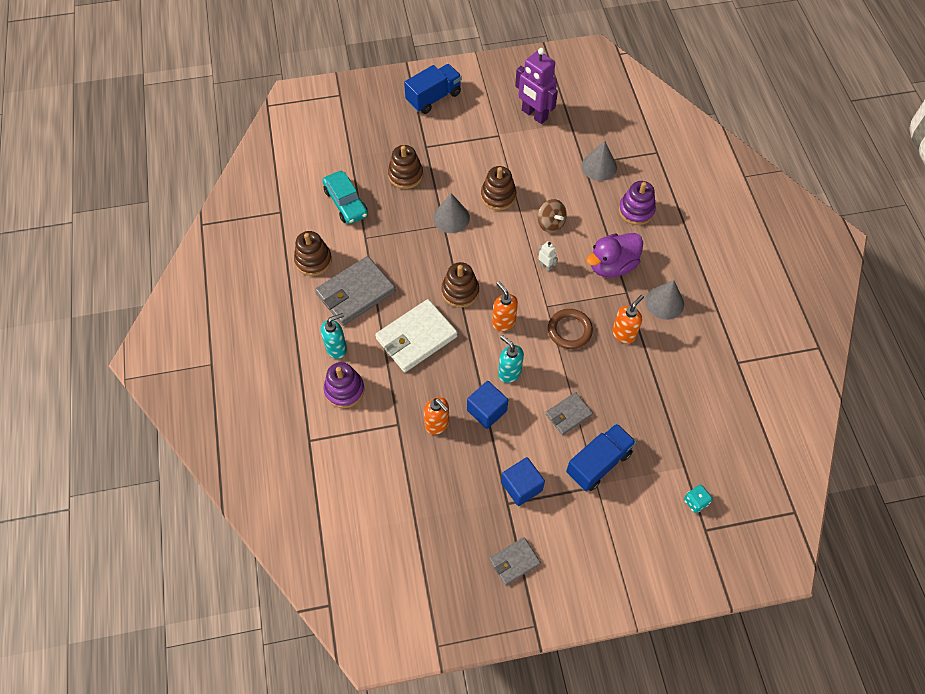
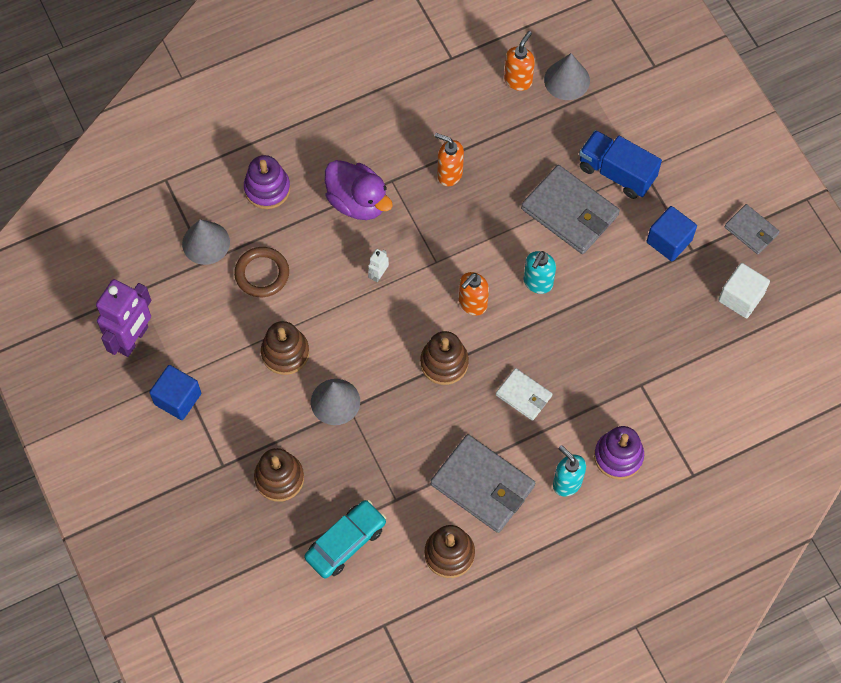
camera: 105 degrees left, 5 degrees up
white wallet [375,299,458,372] -> white wallet [496,368,552,421], size x0.55
blue truck [404,64,462,114] -> none
orange soap dispenser [424,397,449,435] -> orange soap dispenser moved to [504,31,535,91]
blue cube [467,381,508,429] -> blue cube moved to [149,365,201,420]
brown spinning top [538,199,567,233] -> none
grey wallet [545,392,593,435] -> grey wallet [521,165,620,254], size x1.81
brown ring [548,309,593,349] -> brown ring moved to [234,247,289,297]
grey cone [645,280,684,320] -> grey cone moved to [544,53,590,100]
turquoise dice [684,485,713,513] -> none
none -> white cube [718,263,770,318]

